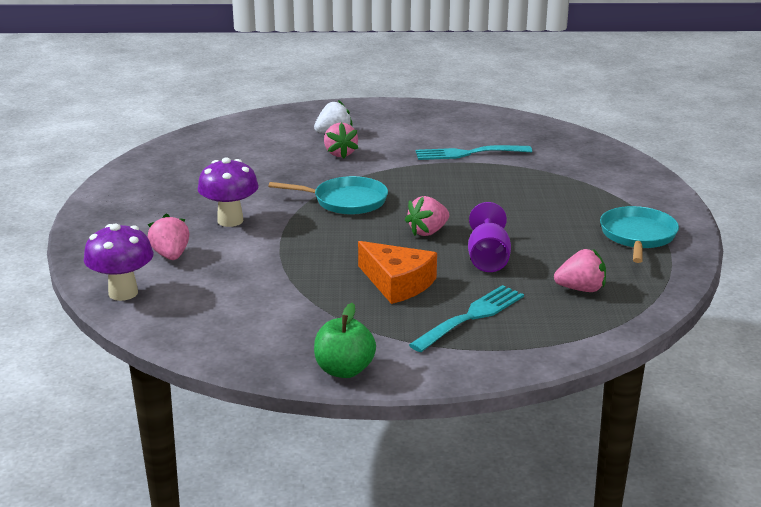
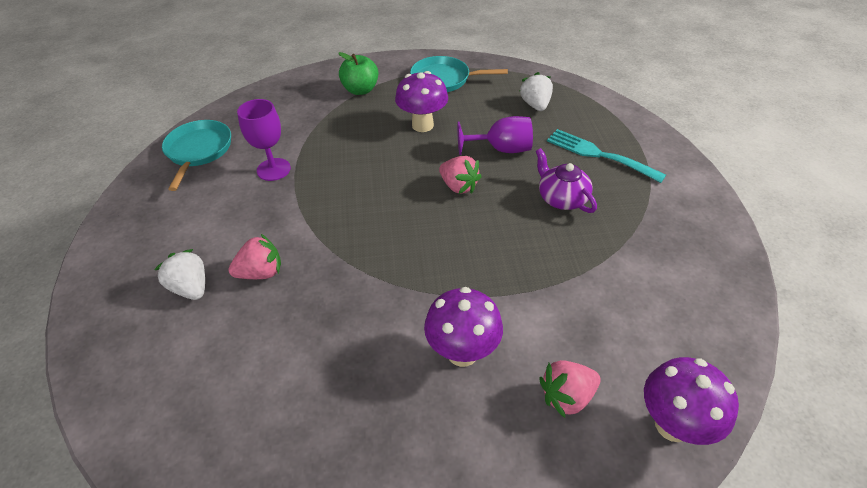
camera: 95 degrees left, 20 degrees up
turquoise pan [269,176,388,215] -> turquoise pan moved to [162,120,231,191]
green apple [314,303,376,378] -> green apple moved to [338,52,378,95]
orange cheese [358,241,437,304] -> purple teapot [536,148,597,213]
turquoise fork [416,145,532,160] -> purple goblet [237,99,291,181]
pink strawberry [554,249,606,292] -> white strawberry [519,72,553,111]
none -> purple mushroom [395,71,448,132]

